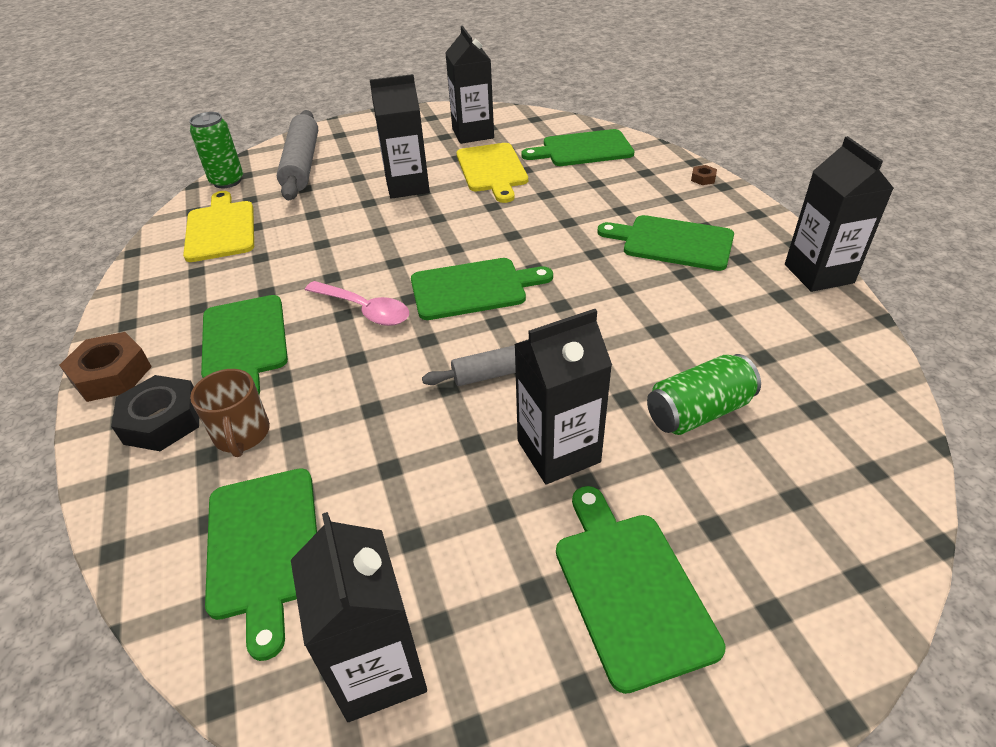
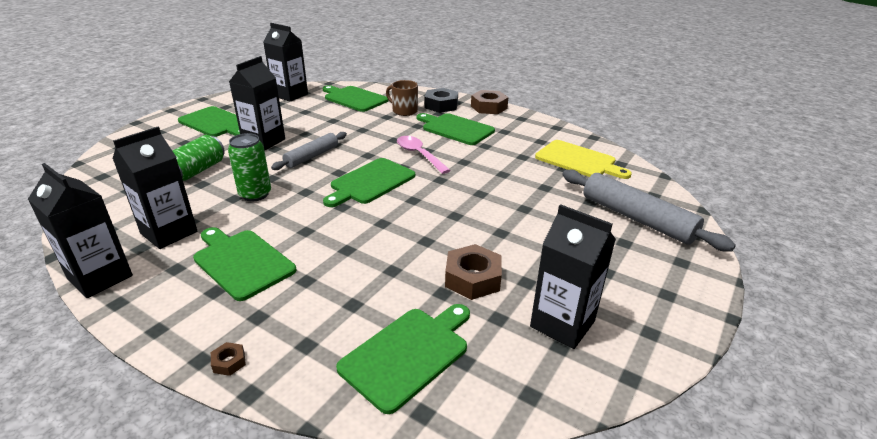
camera: 140 degrees right, 10 degrees down
green can [189,112,243,188] -> green can moved to [228,133,271,201]
pink spoon [305,281,409,326] -> pink spoon turned 60 degrees clockwise [397,136,451,174]
black carton [370,74,430,199] -> black carton moved to [112,127,197,249]
yellow cutting board [457,143,528,203] -> brown nut [445,244,502,300]
green cutting board [597,215,734,271] -> green cutting board turned 120 degrees counterclockwise [193,227,296,301]

